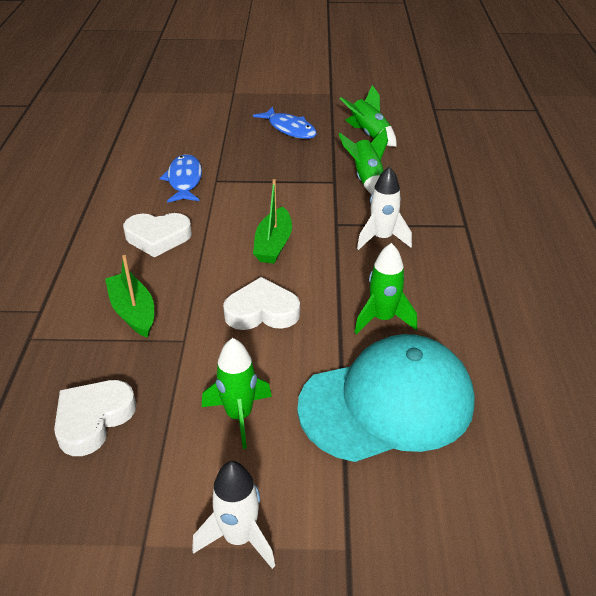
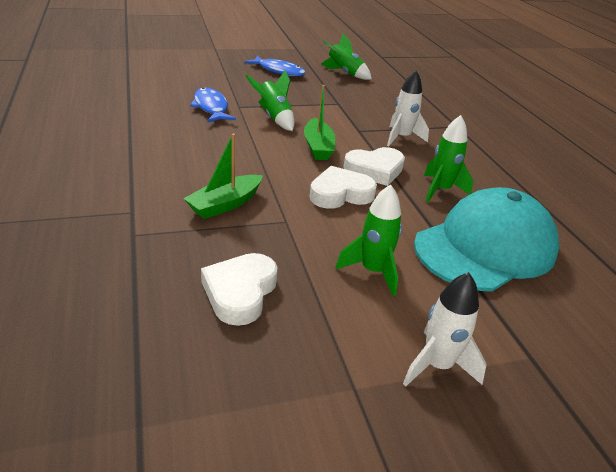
camera: 20 degrees left, 5 degrees down
green boat [105,255,154,338] -> green boat turned 90 degrees counterclockwise [183,134,263,219]
white heart [123,213,192,257] -> white heart moved to [343,147,405,186]
green rocket [339,128,388,195] -> green rocket moved to [246,70,294,131]

